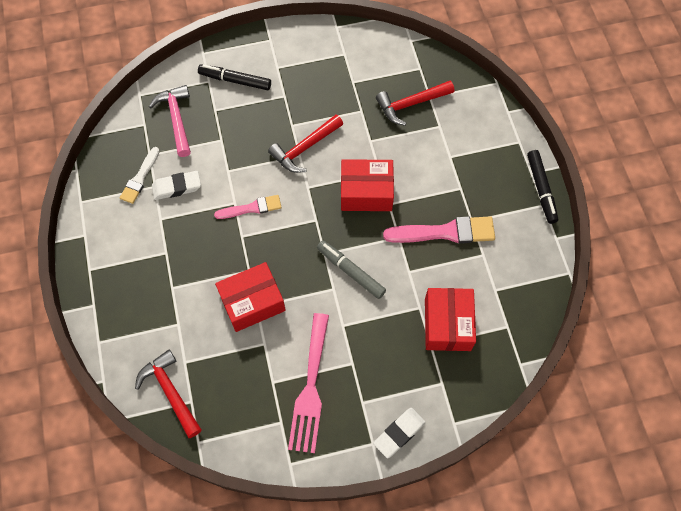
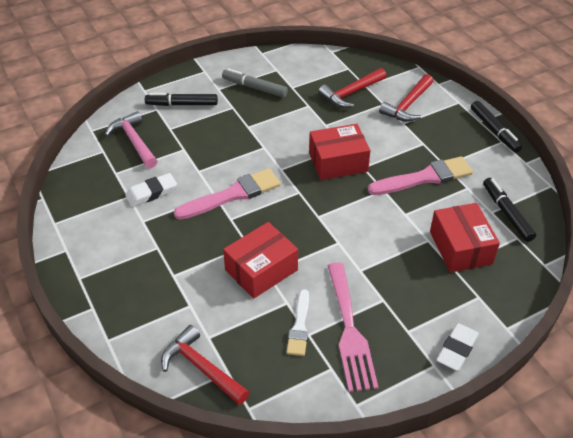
camera: 15 degrees left, 20 degrees down
white brush [120,147,160,204] -> white brush moved to [286,289,309,356]
pink brush [214,195,282,219] -> pink brush [174,168,281,220], size x1.63
red hammer [268,115,343,173] -> red hammer moved to [379,74,433,122]
grey marker [317,241,386,299] -> grey marker moved to [222,68,288,97]
none -> black marker [483,178,536,242]

